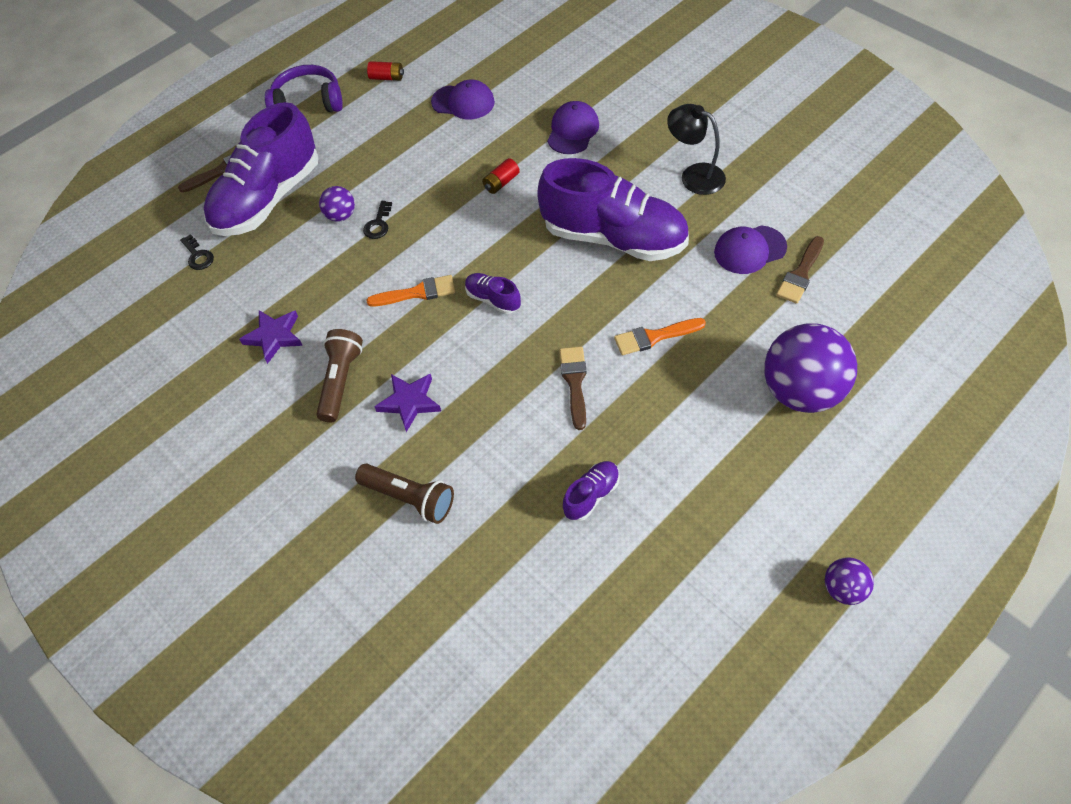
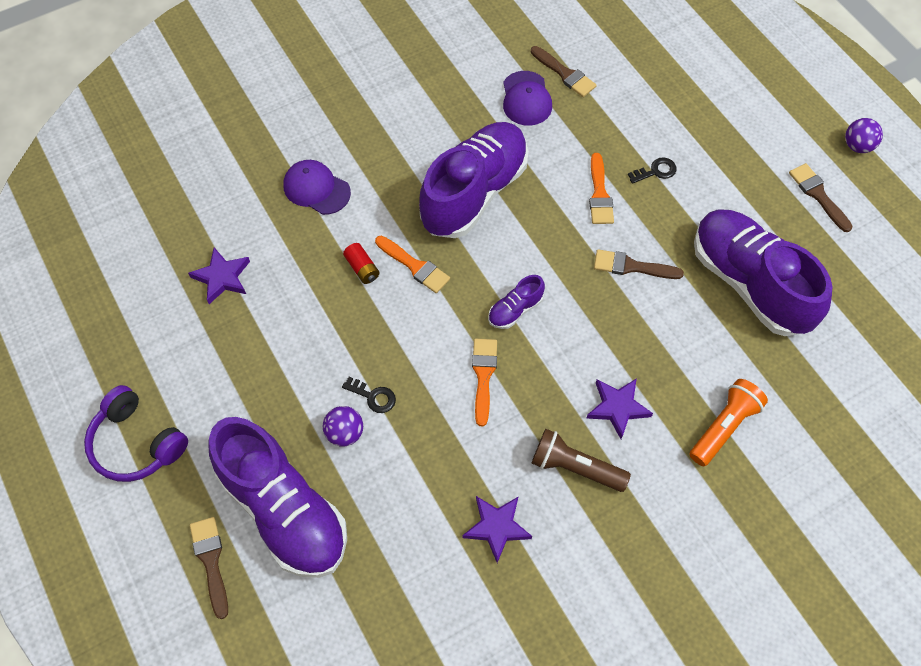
camera: 80 degrees left, 5 degrees up
black key [180,234,214,270] -> black key moved to [628,158,677,184]
purple headphones [265,65,343,112] -> purple headphones turned 60 degrees counterclockwise [84,385,188,482]
brown flashlight [355,464,454,524] -> orange flashlight [689,379,768,466]
red battery [367,61,404,81] -> none
purple cap [431,80,495,119] -> purple star [188,248,250,304]
purple shoe [563,461,620,521] -> purple shoe [694,209,833,336], size x2.40
black lamp [667,104,726,195] -> none
purple ball [764,323,857,413] -> none
none -> orange brush [375,236,450,293]
none -> brown brush [789,163,853,232]

